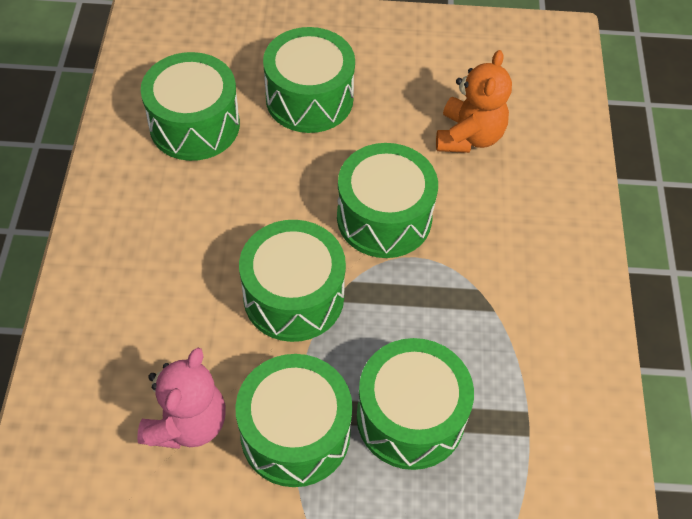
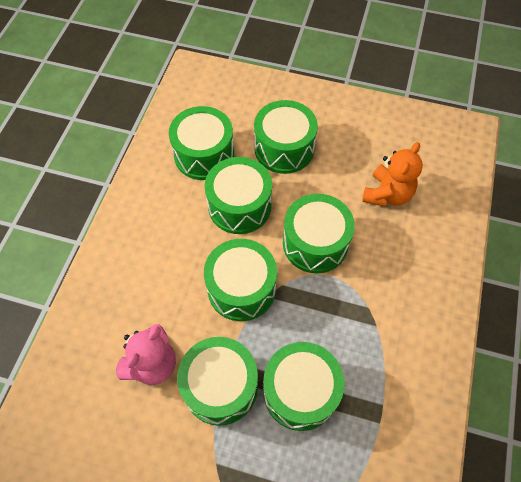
camera: 15 degrees right, 5 degrees up
none -> green drum [205,157,272,234]

